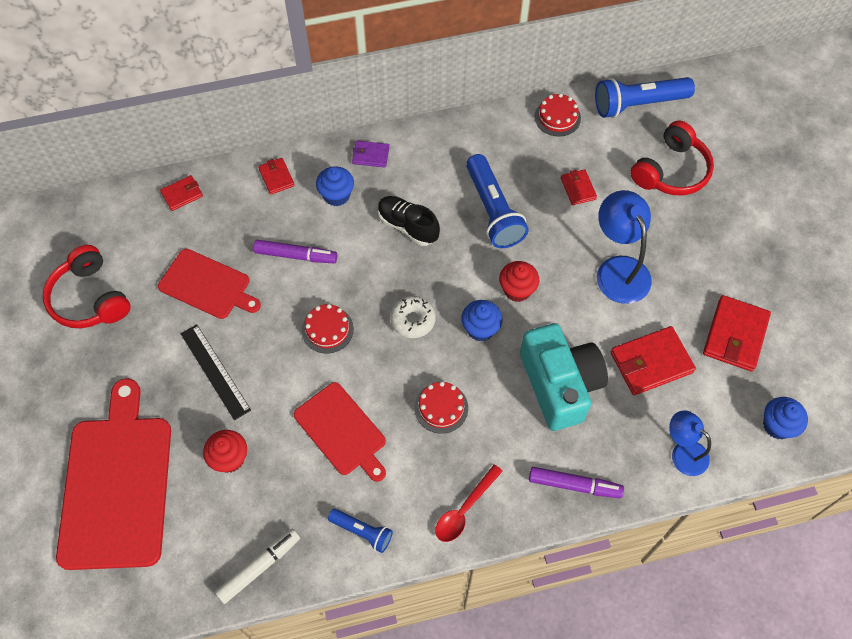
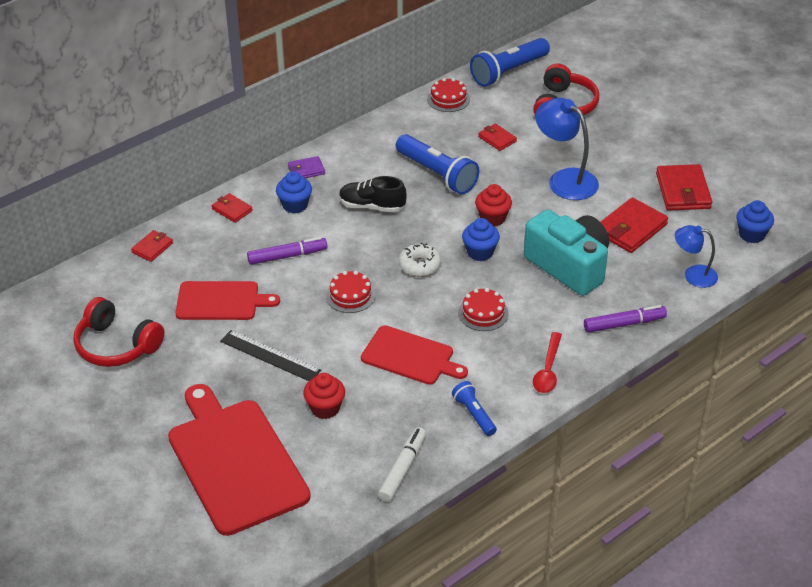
camera: 25 degrees left, 20 degrees down
blue flashlight [328,509,393,553] -> blue flashlight turned 120 degrees counterclockwise [452,381,497,436]

